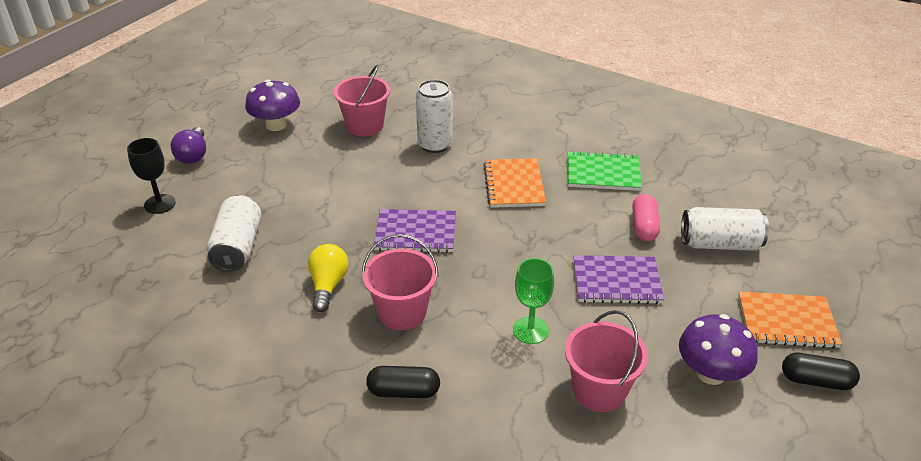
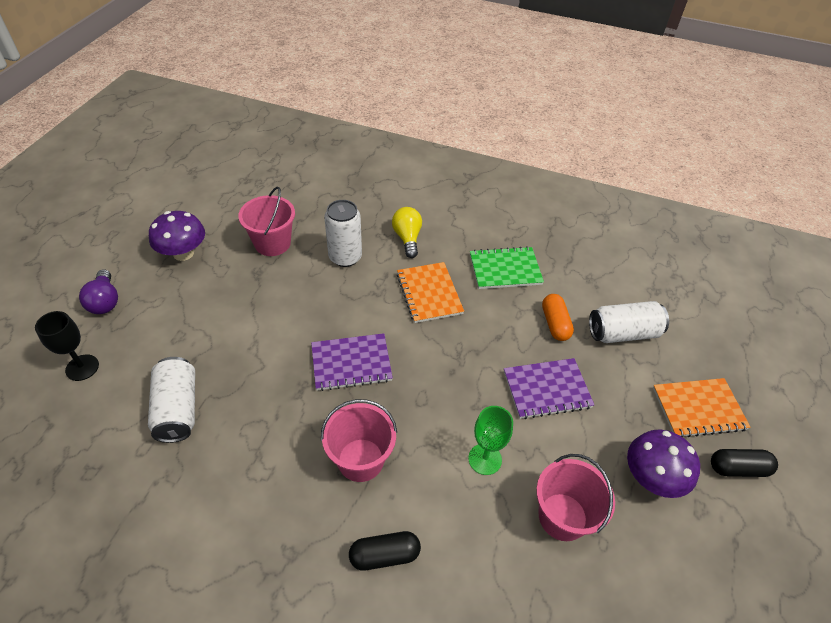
camera: 15 degrees left, 10 degrees up
yellow light bulb [308,244,349,312] -> yellow light bulb moved to [392,207,422,258]
pink capsule [632,194,660,241] -> orange capsule [542,294,574,341]

